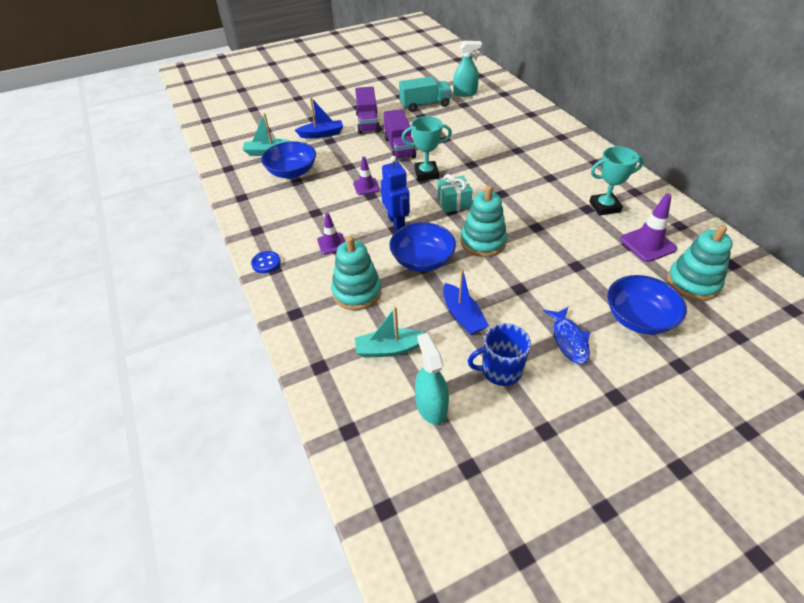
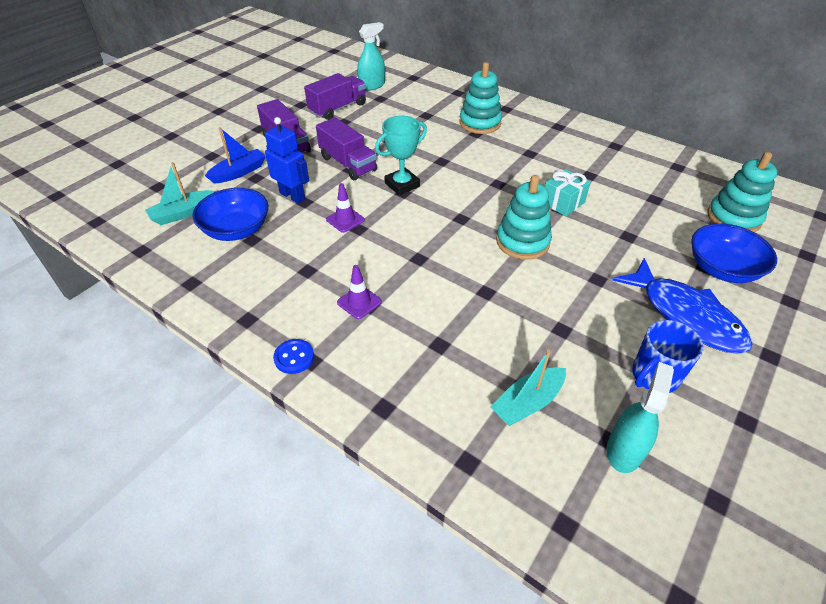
camera: 30 degrees left, 0 degrees up
turquoise stacking toy [331,236,382,310] -> turquoise stacking toy moved to [459,62,502,134]
blue robot [381,156,410,230] -> blue robot moved to [265,117,309,204]
blue bowl [389,222,456,272] -> none
turquoise truck [399,76,451,112] -> purple truck [304,73,366,120]
turquoise spray bottle [415,333,449,425] -> turquoise spray bottle turned 75 degrees clockwise [607,362,674,473]
turquoise gift [437,174,473,213] -> turquoise gift moved to [545,169,591,216]
blue boat [443,269,489,335] -> none
blue fish [544,307,590,364] -> blue fish [612,258,753,354], size x1.71
turquoise trophy [589,146,644,216] -> none
purple traffic cone [620,194,677,262] -> none

